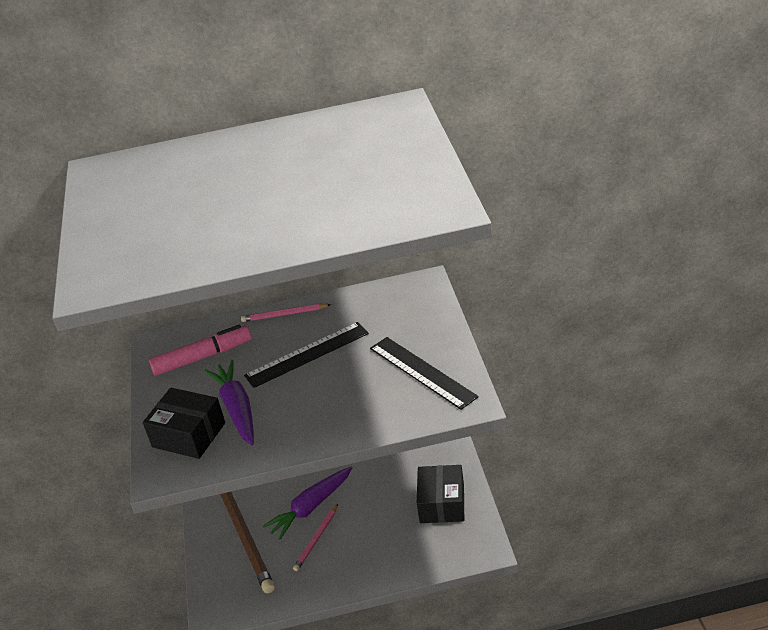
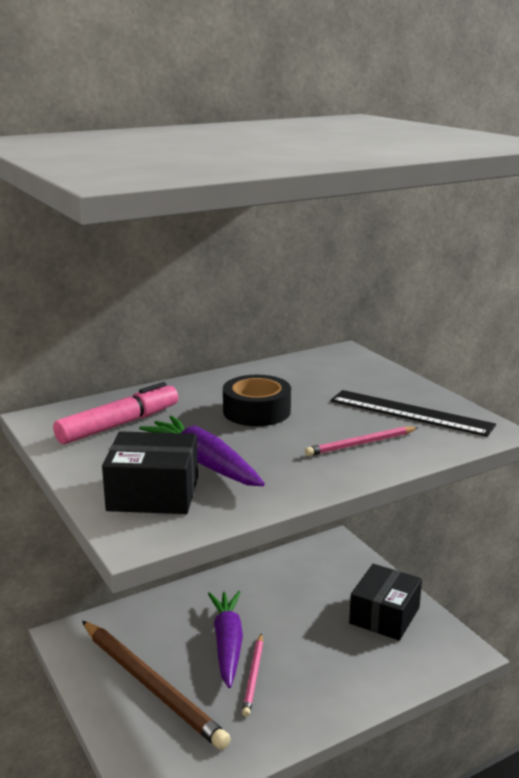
camera: 25 degrees left, 15 degrees down
pink pencil [241,304,331,322] -> pink pencil moved to [305,426,418,456]
black ruler [244,322,369,388] -> black tape [223,375,291,426]
purple carrot [263,466,353,540] -> purple carrot turned 150 degrees clockwise [208,591,243,688]
black box [417,465,464,523] -> black box turned 45 degrees clockwise [349,564,422,641]

